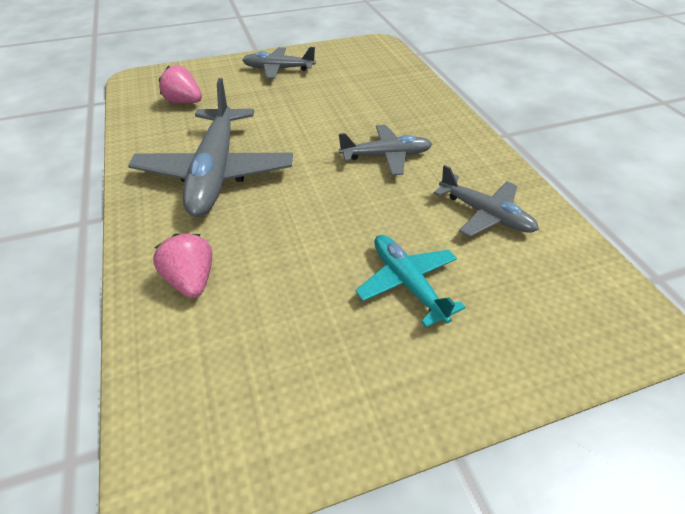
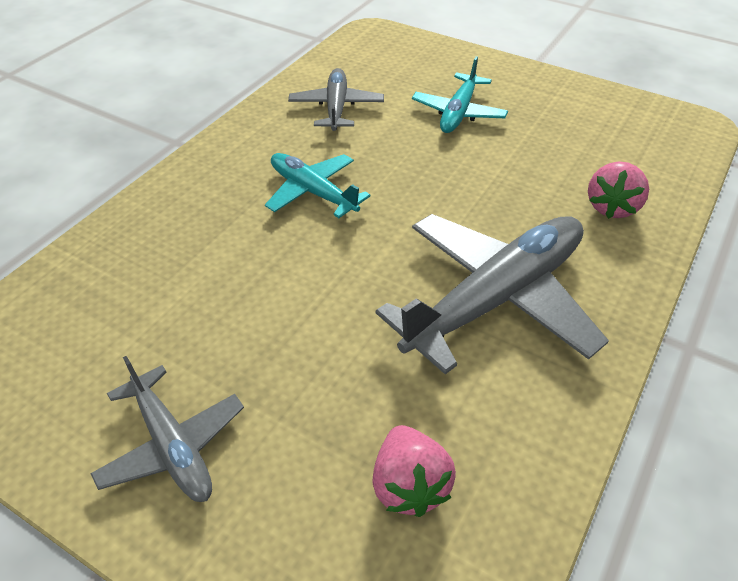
camera: 130 degrees left, 0 degrees up
grey plane [339,125,432,175] -> turquoise plane [265,153,371,218]

